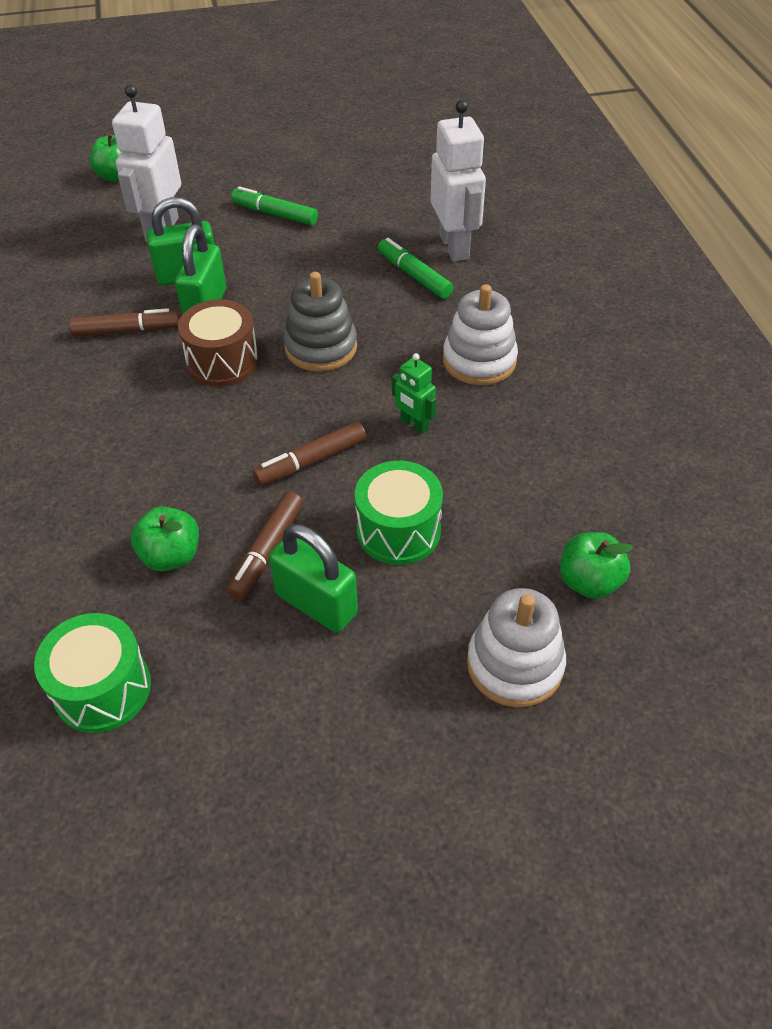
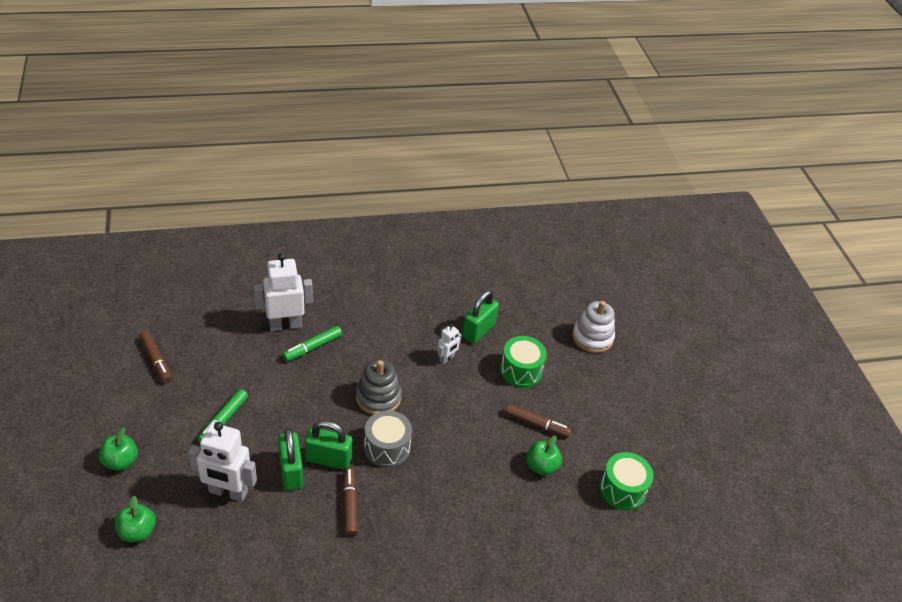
camera: 95 degrees left, 5 degrees down
brown drum [178,299,259,387] -> grey drum [364,410,412,468]
brown marker [253,422,366,486] -> brown marker moved to [139,331,172,383]
green padlock [269,524,358,633] -> green padlock moved to [462,290,499,344]
green robot [392,353,436,434] -> white robot [437,324,462,364]
white stacking toy [443,284,518,385] -> none
green apple [560,532,633,599] -> green apple moved to [99,427,138,471]

